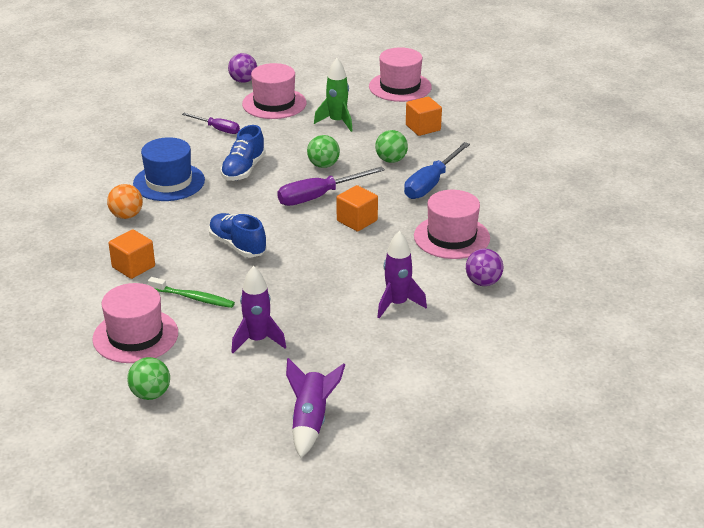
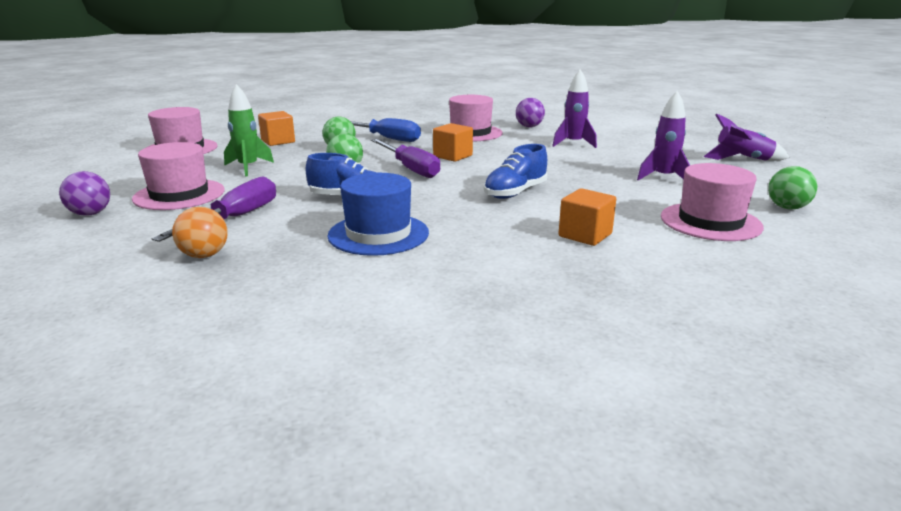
camera: 95 degrees left, 10 degrees down
orange ball [107,184,143,219] -> orange ball moved to [172,207,228,258]
green toothbrush [148,277,235,308] -> none
purple screwdriver [182,113,240,134] -> purple screwdriver [152,176,276,242], size x1.61

